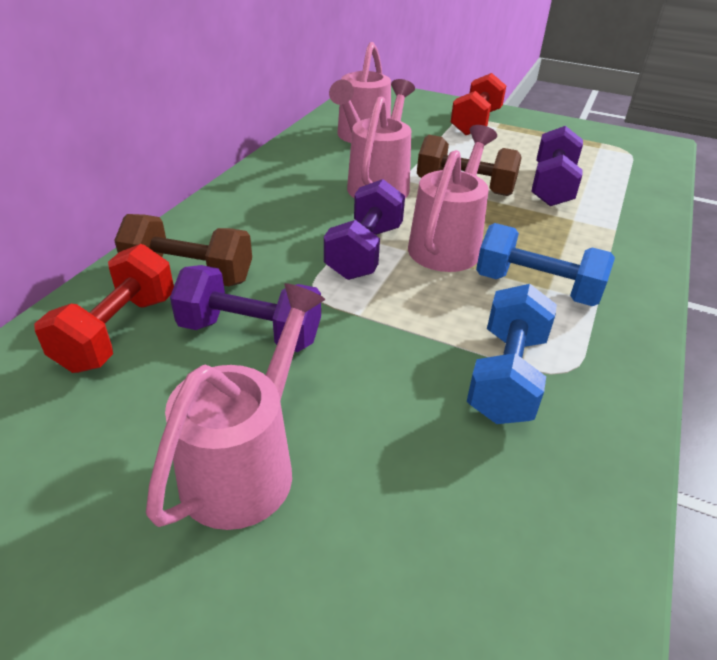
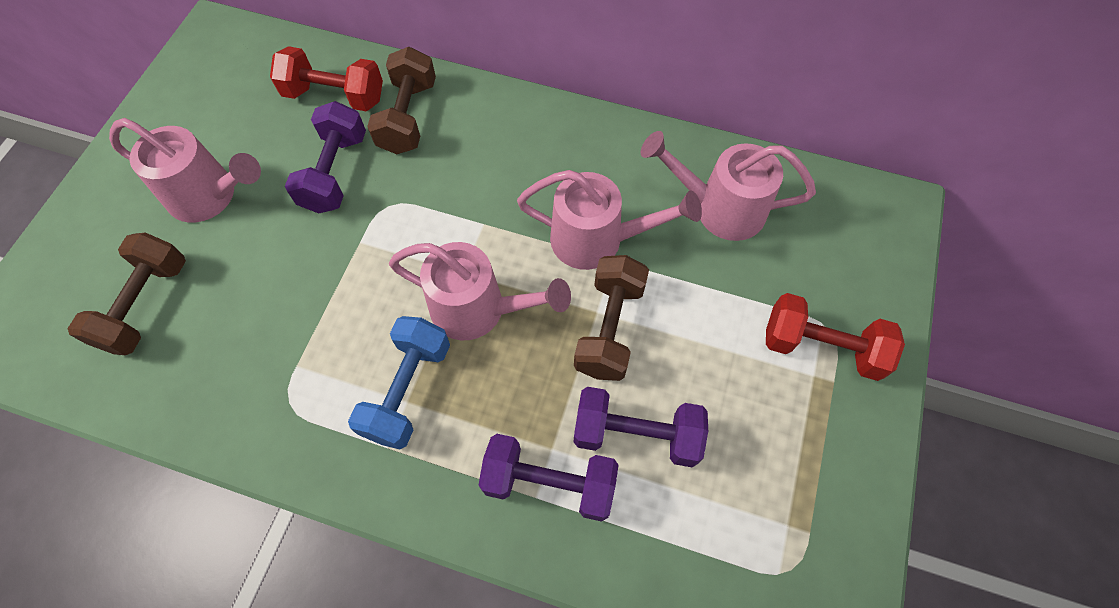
camera: 85 degrees right, 25 degrees up
purple dumbbell [324,179,405,280] -> purple dumbbell moved to [478,434,619,522]
blue dumbbell [466,284,557,424] -> none
none -> brown dumbbell [67,233,186,355]

